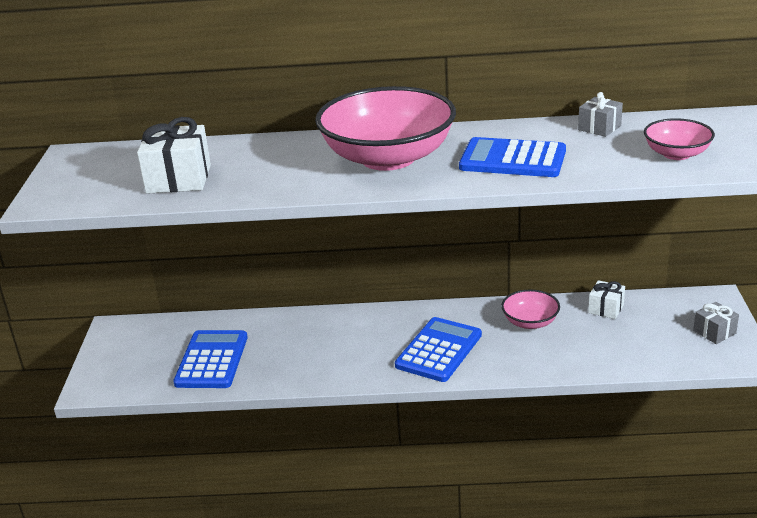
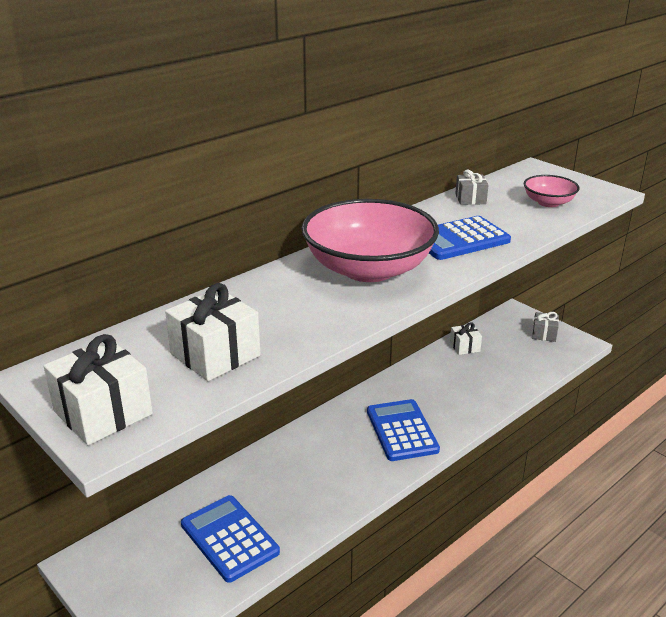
camera: 45 degrees left, 0 degrees up
pink bowl [501,290,560,329] -> none
none -> white gift [44,334,153,445]

